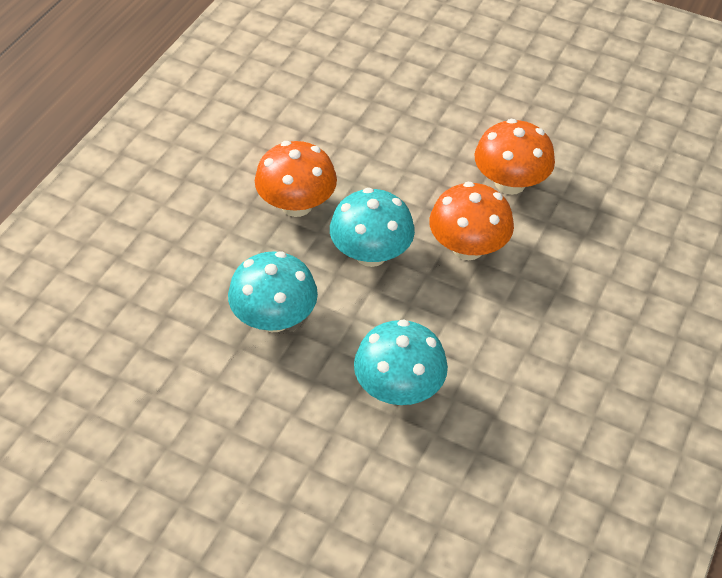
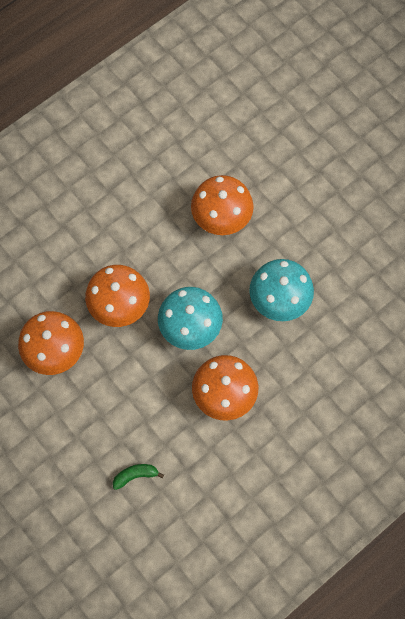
camera: 155 degrees left, 20 degrees up
turquoise mushroom [354,320,448,405] -> orange mushroom [191,175,254,235]
none -> green banana [113,464,164,490]

